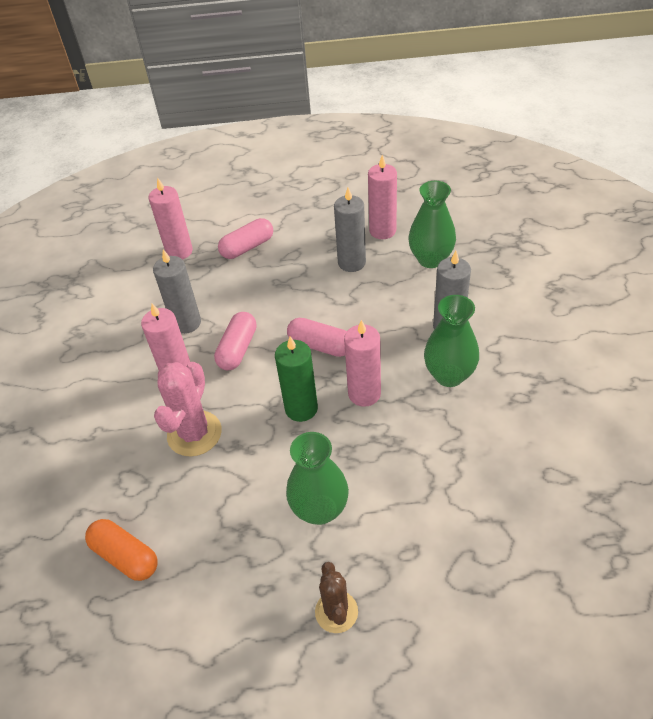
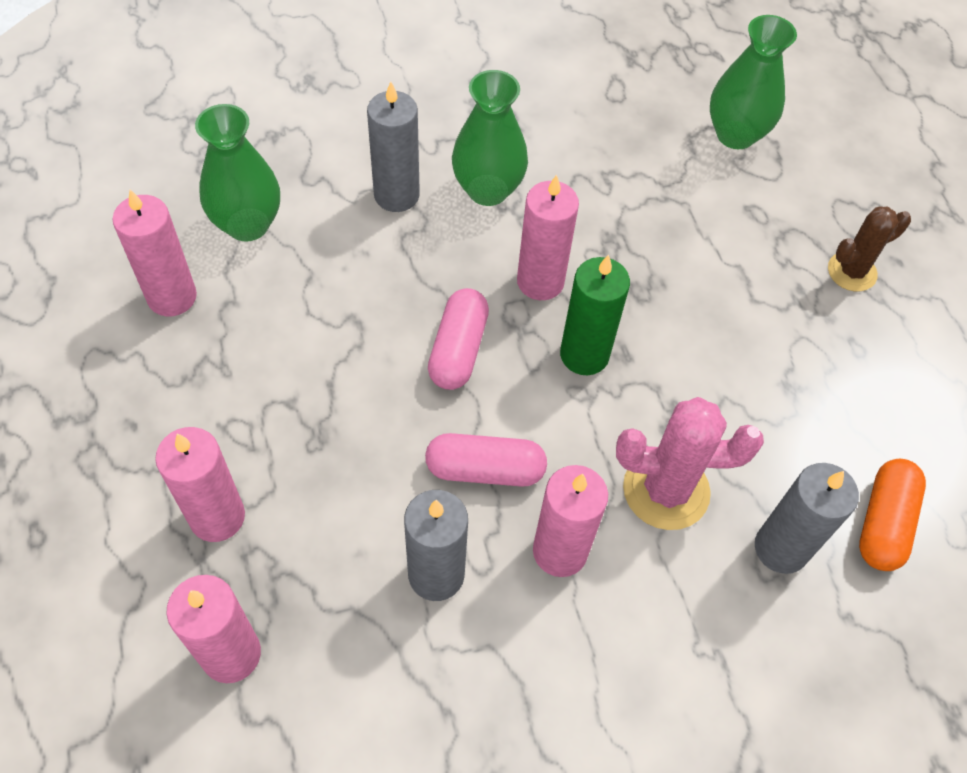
camera: 110 degrees left, 10 degrees up
pink capsule [218,218,273,259] -> pink candle [155,427,245,542]
green vase [286,432,349,525] -> green vase moved to [710,15,797,149]
grey candle [334,187,366,272] -> grey candle moved to [755,463,859,574]

